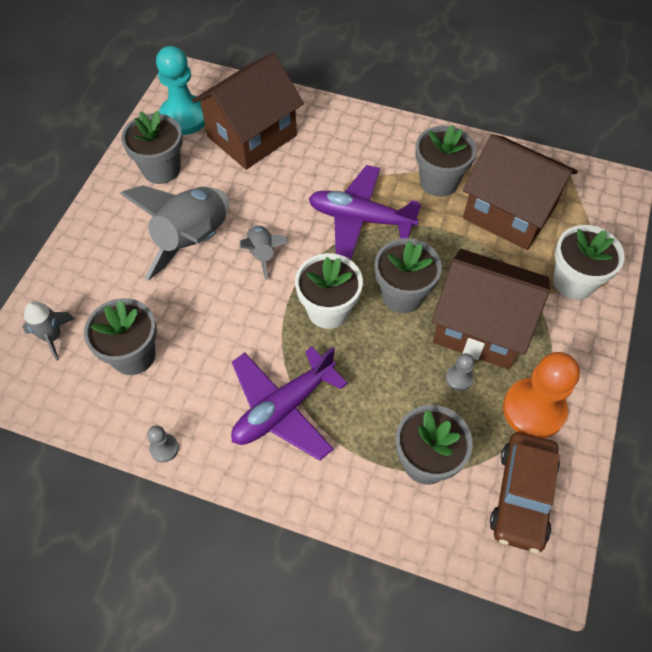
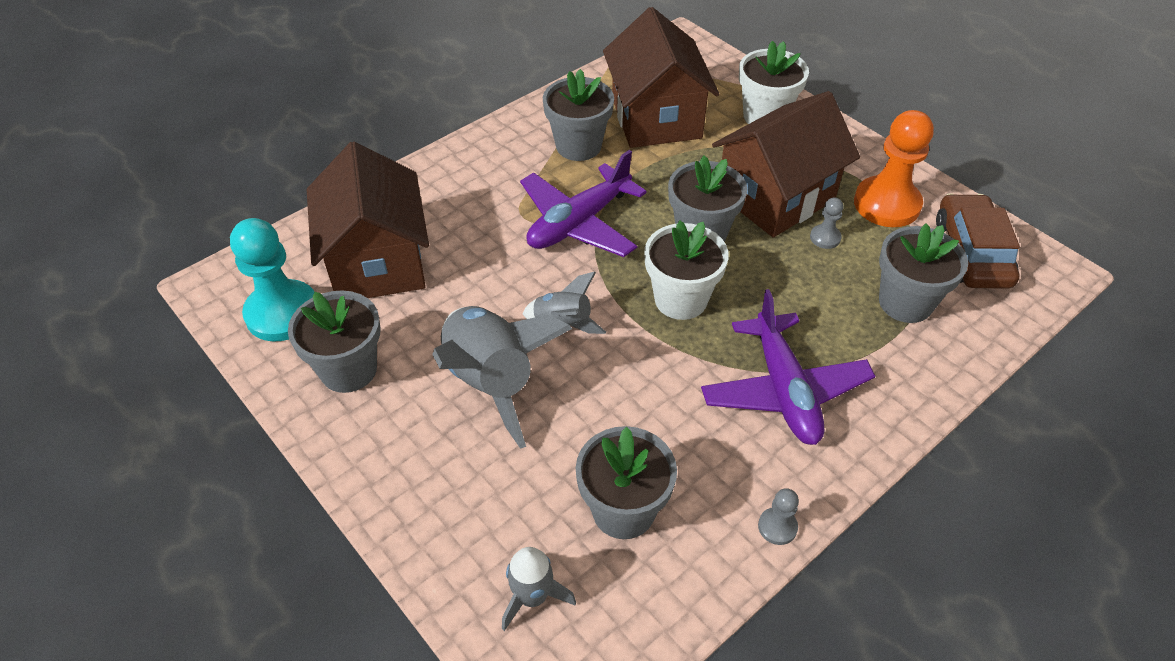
camera: 60 degrees left, 10 degrees down
brown house [463,134,578,250] -> brown house turned 75 degrees counterclockwise [603,7,719,148]
brown car [490,432,560,553] -> brown car turned 135 degrees counterclockwise [936,193,1020,289]

